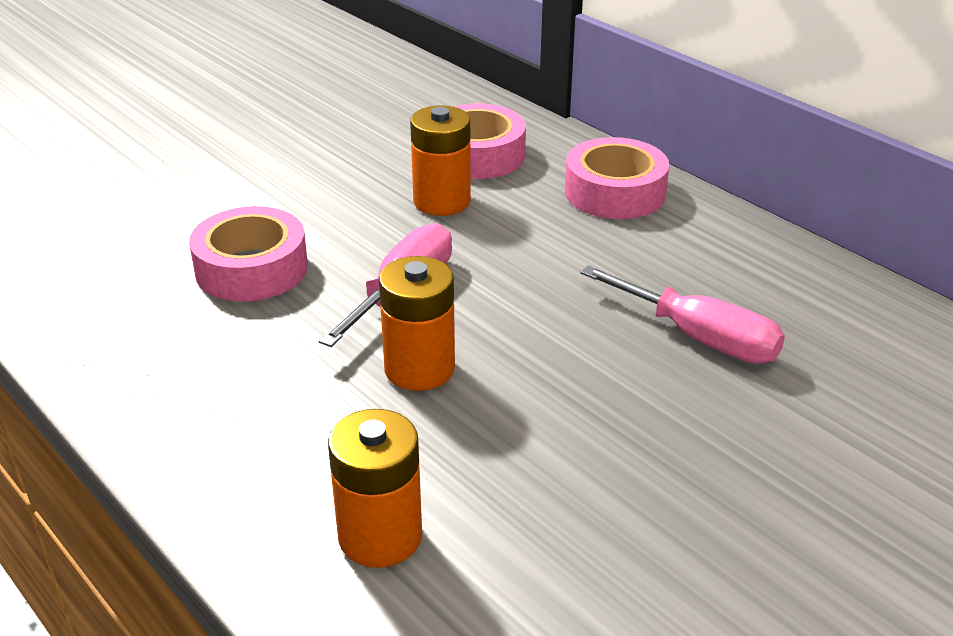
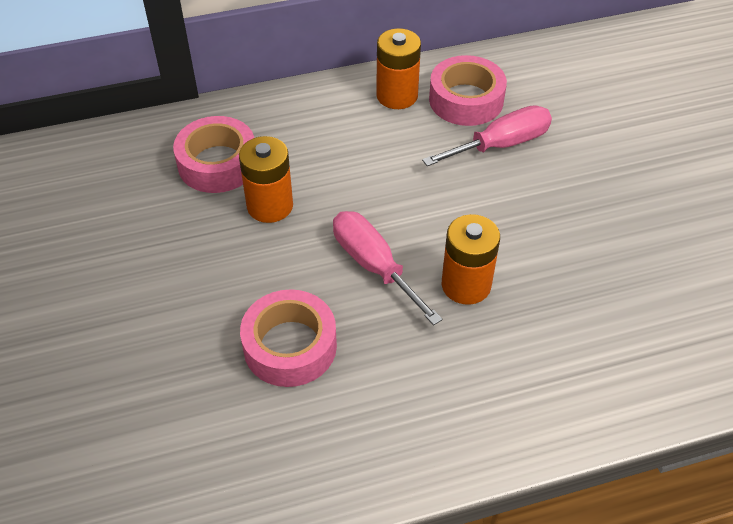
camera: 65 degrees left, 15 degrees up
orange battery [328,409,422,568] -> orange battery moved to [376,28,421,109]
pink tape [565,137,669,219] -> pink tape moved to [429,55,507,126]

